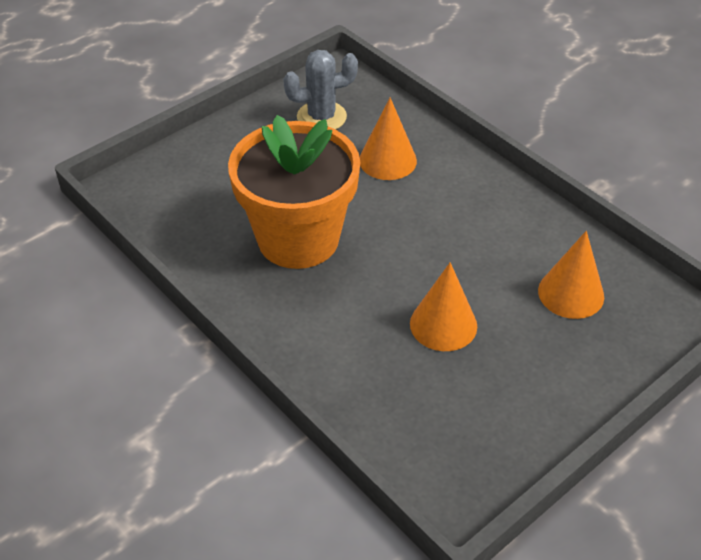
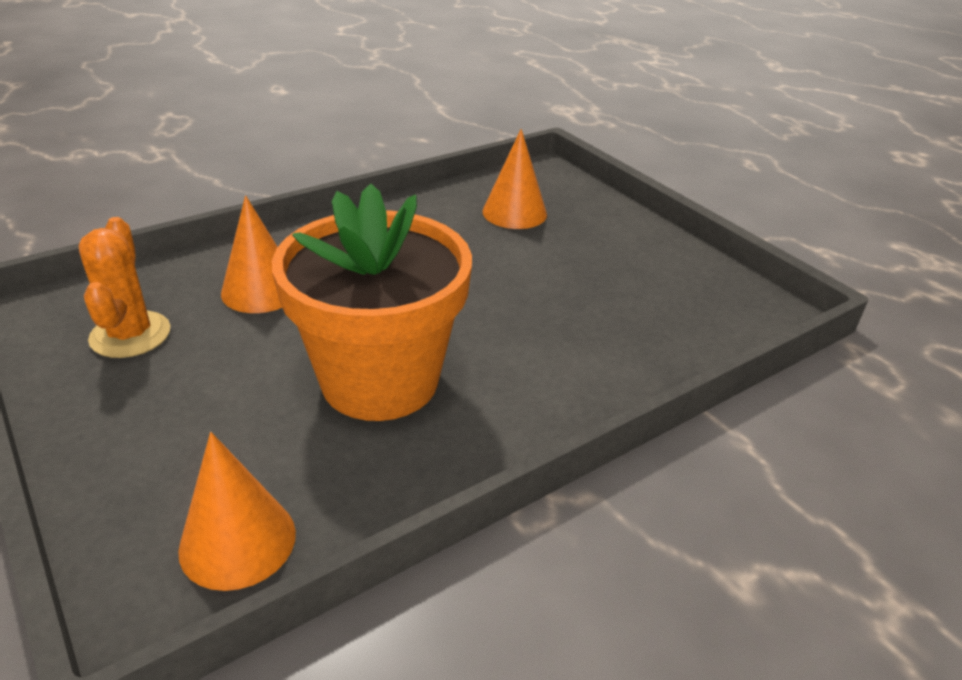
camera: 85 degrees left, 10 degrees down
grey cactus [283,50,358,129] -> orange cactus [79,217,170,358]
orange cone [410,262,477,351] -> orange cone moved to [178,432,296,591]

